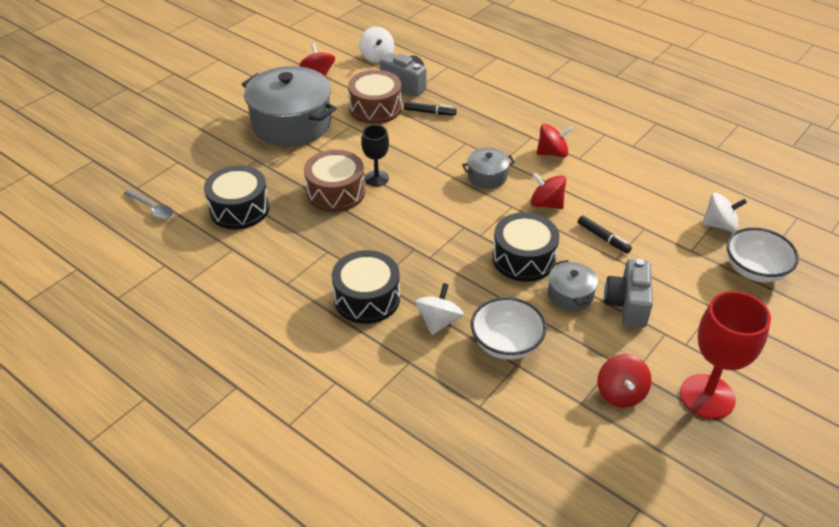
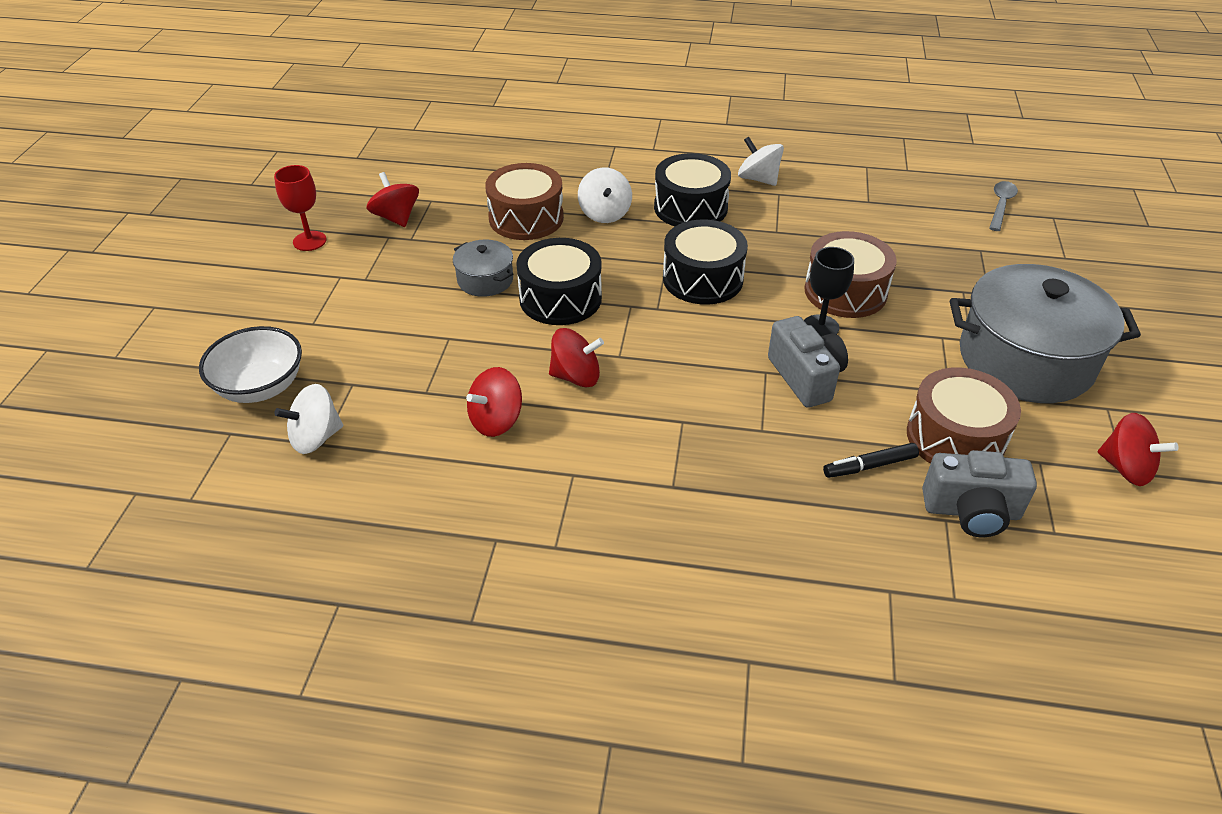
camera: 150 degrees right, 0 degrees up
grey spoon [124,189,173,220] -> grey spoon turned 105 degrees clockwise [989,181,1018,231]
black drum [204,165,270,229] -> black drum moved to [663,219,748,305]
white spinning top [359,27,394,63] -> white spinning top moved to [738,137,784,186]
grey pot [462,148,515,189] -> none
white bowl [471,297,547,360] -> brown drum [485,163,564,240]
red spinning top [537,124,572,157] -> red spinning top moved to [466,367,522,437]
black marker [578,216,632,253] -> none
grey camera [604,259,653,328] -> grey camera moved to [768,316,848,408]
red goblet [680,291,771,419] -> red goblet [274,165,327,251], size x0.58

